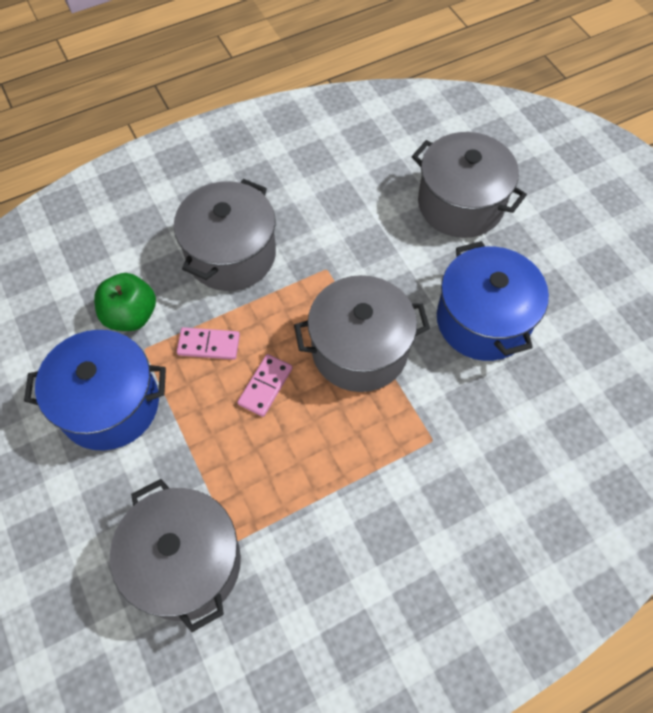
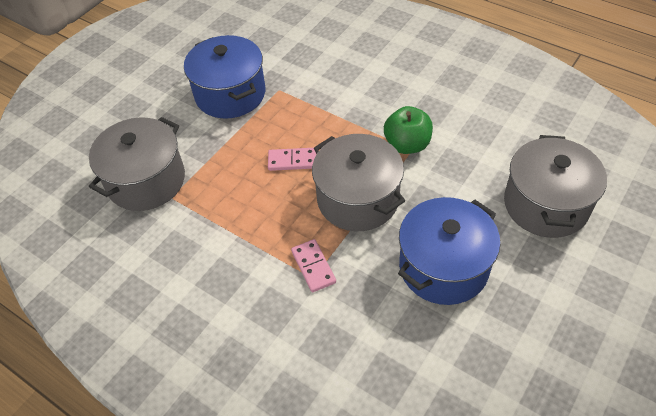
camera: 65 degrees right, 10 degrees down
green apple [94,273,156,331] -> green apple moved to [384,106,433,154]
grey pot [174,179,276,291] -> none
pink domino [176,327,240,360] -> pink domino moved to [291,239,336,292]

